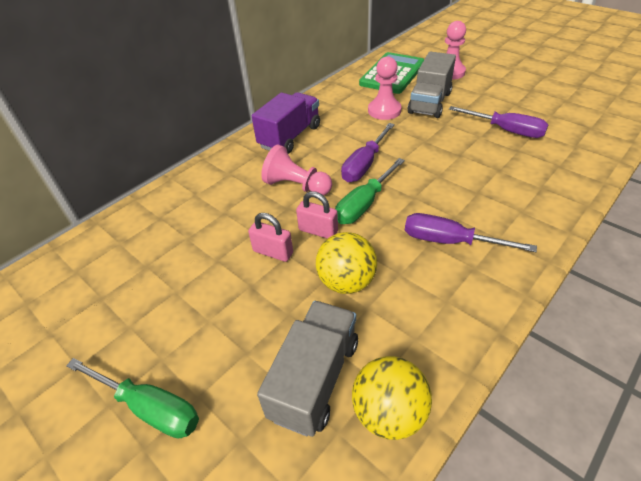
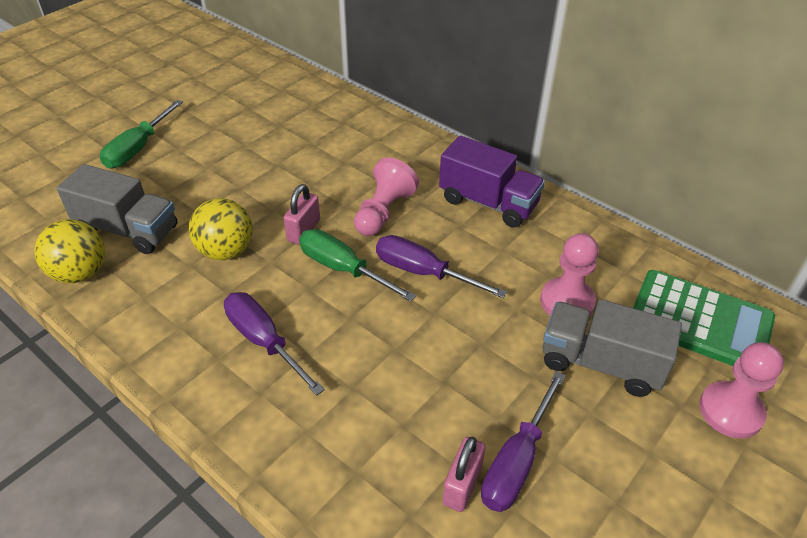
camera: 85 degrees right, 0 degrees up
pink padlock [248,213,293,262] -> pink padlock moved to [443,437,486,512]
purple screwdriver [405,213,537,252] -> purple screwdriver turned 60 degrees counterclockwise [224,292,325,396]

